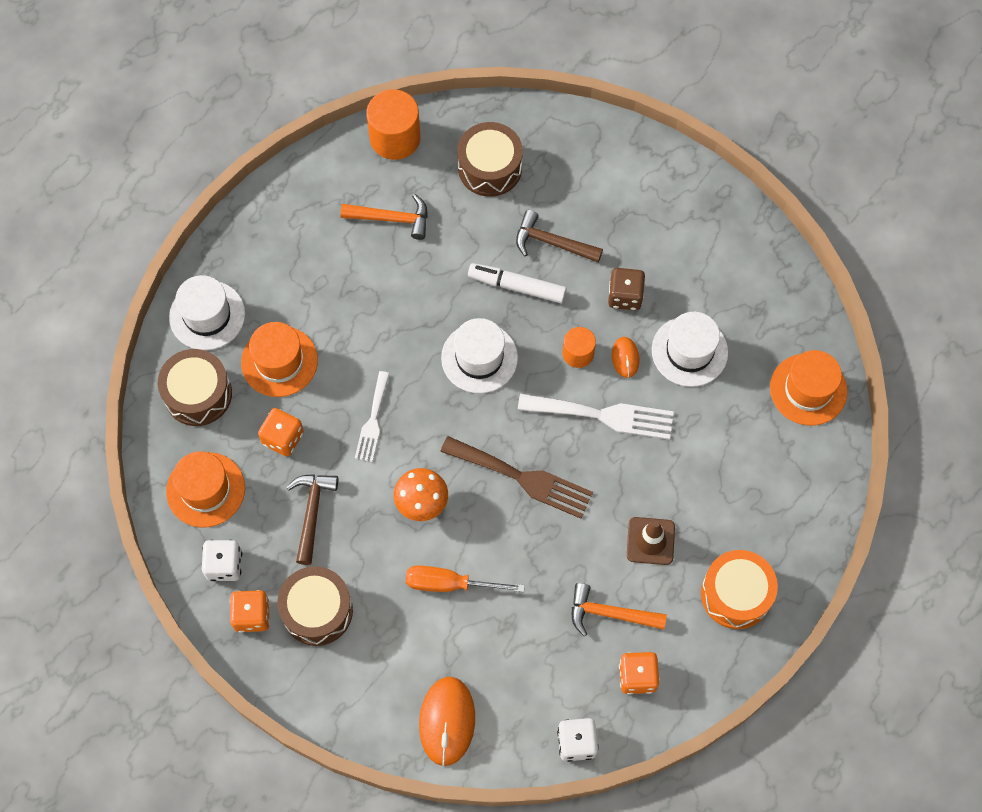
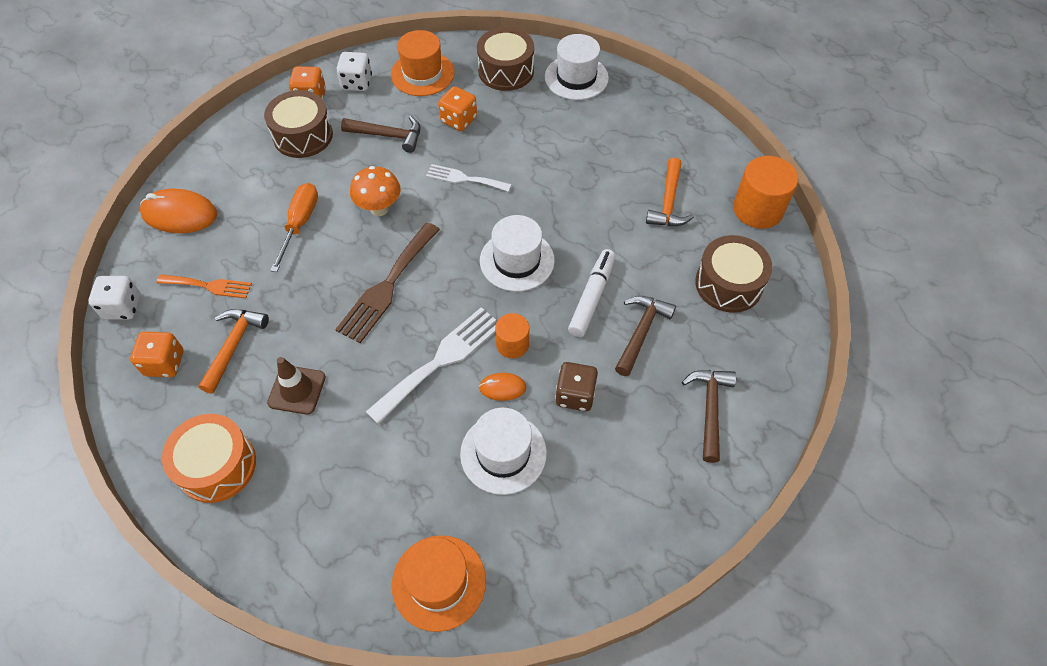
camera: 95 degrees right, 10 degrees down
orange hat [241,322,318,397] -> none
white fork [518,393,674,440] -> white fork turned 150 degrees counterclockwise [366,307,496,424]
none -> orange fork [156,274,252,298]
none -> brown hammer [682,370,736,463]

